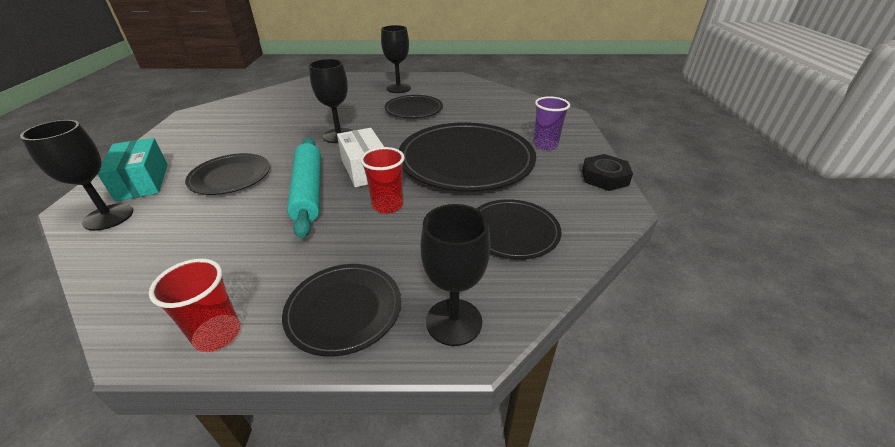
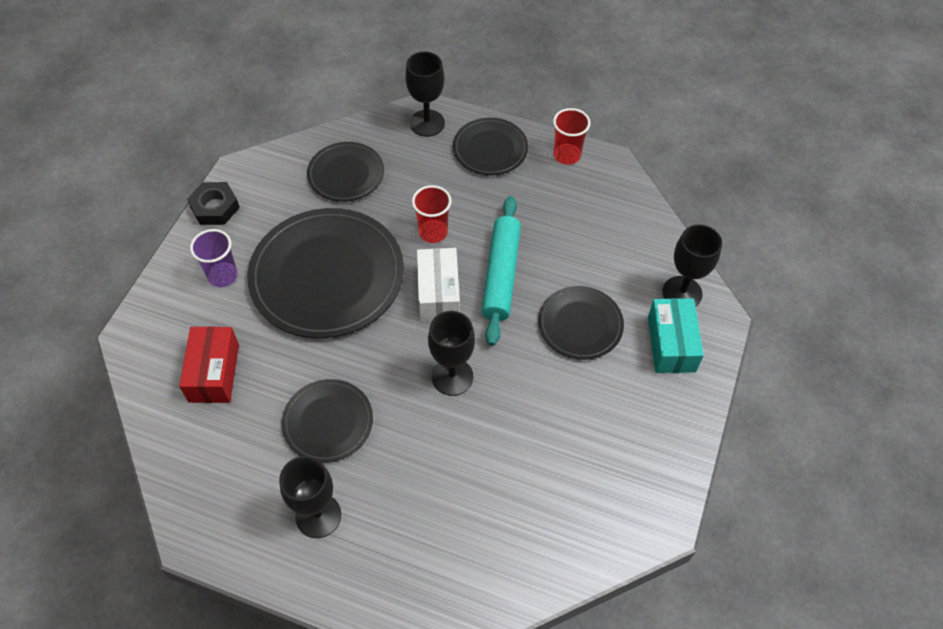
camera: 160 degrees left, 20 degrees up
none -> red box [179,326,239,403]

